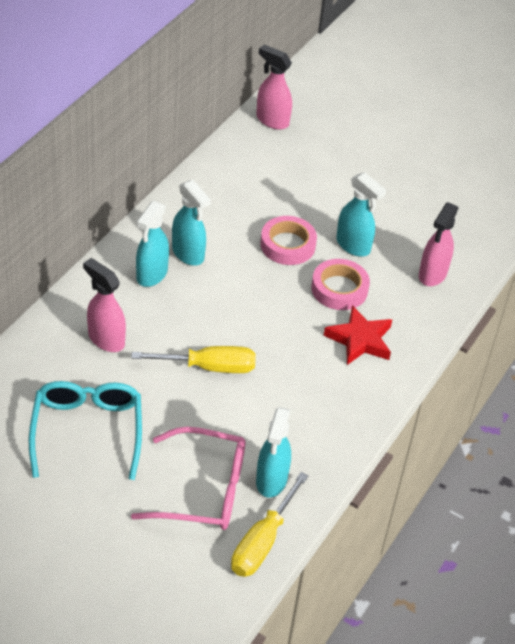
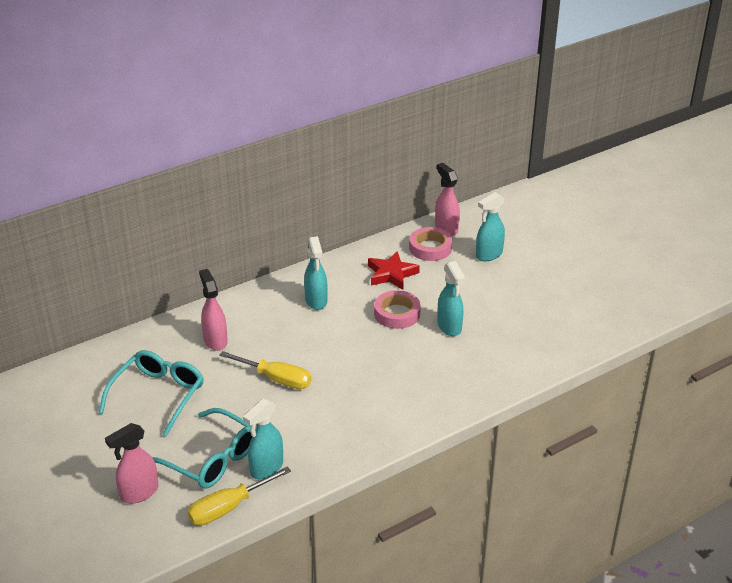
camera: 30 degrees right, 10 degrees down
pink glasses [131,427,245,530] -> turquoise glasses [152,408,256,489]
turquoise spray bottle [136,201,169,287] -> turquoise spray bottle moved to [476,192,505,261]
pink tape [311,259,370,310] -> pink tape moved to [409,227,452,261]
red star [323,305,392,365] -> red star moved to [368,251,420,290]
pink spray bottle [419,202,459,286] -> pink spray bottle moved to [105,423,158,504]

